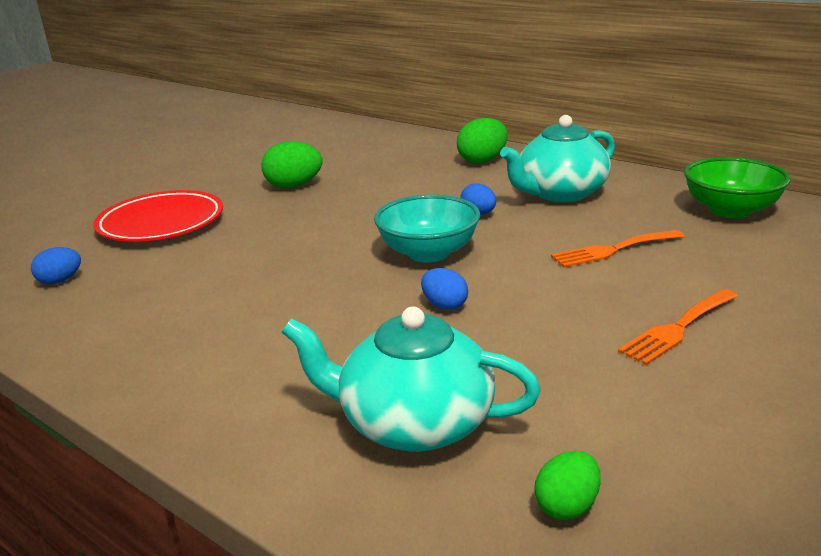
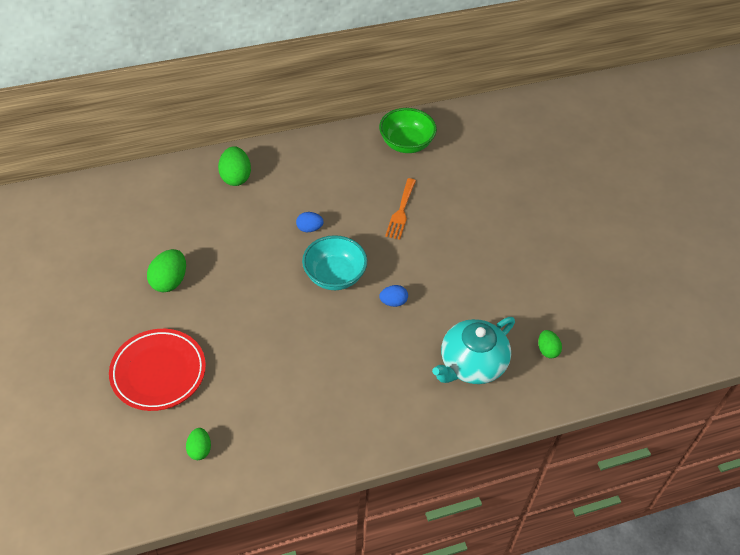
camera: 60 degrees left, 25 degrees up
blue egg [31,247,81,284] -> green egg [186,428,211,460]
turquoise teapot [500,115,615,202] -> none
orange fork [618,289,738,365] -> none

